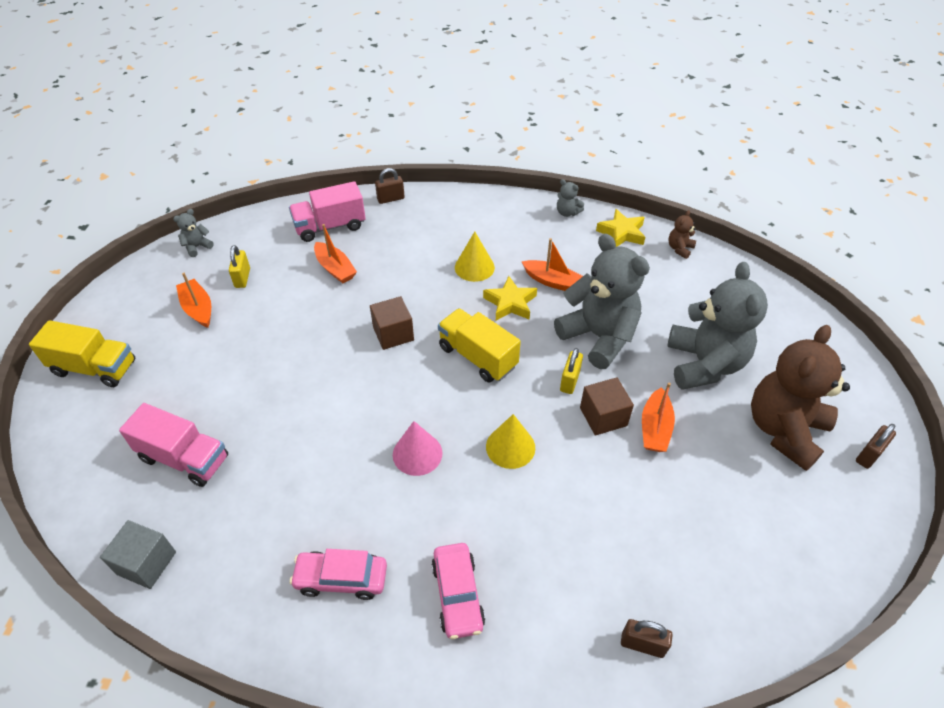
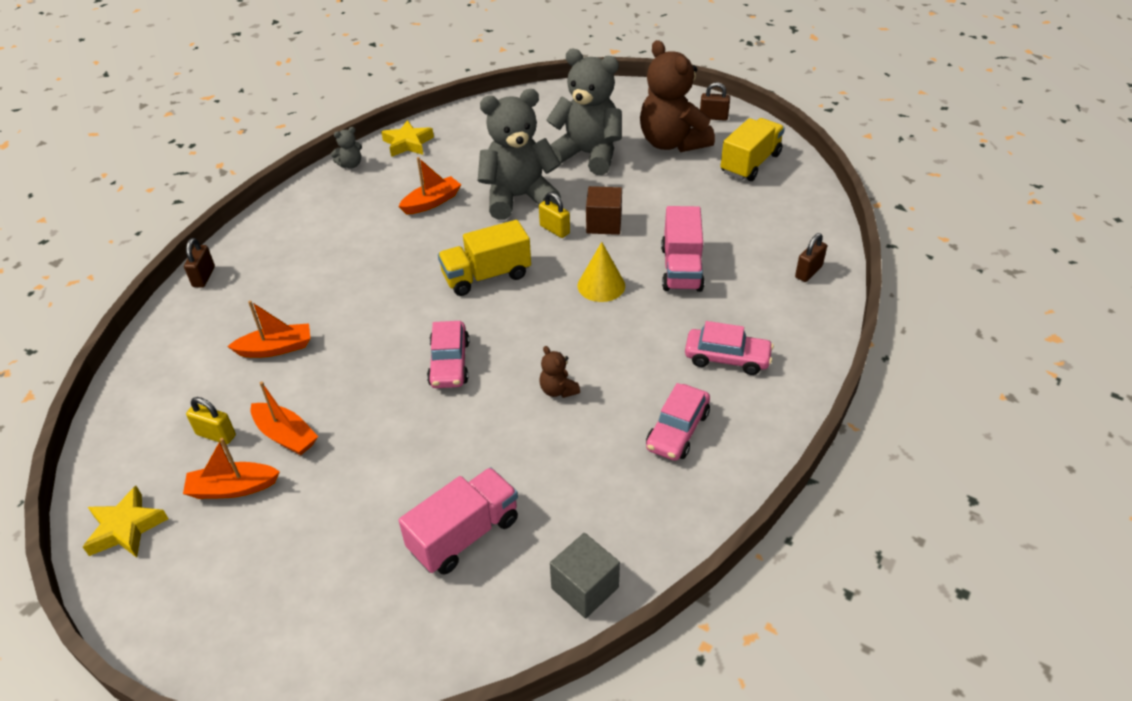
camera: 65 degrees left, 5 degrees down
yellow truck [29,320,135,387] -> yellow truck moved to [721,118,785,181]
grey teddy bear [173,209,214,257] -> none
pink truck [289,181,366,242] -> pink truck moved to [661,206,705,292]
brown cube [370,296,414,350] -> none
pink cone [393,421,443,476] -> none
yellow cone [455,232,495,282] -> none
yellow star [483,276,537,320] -> yellow star moved to [83,486,168,558]
orange boat [642,383,675,452] -> orange boat moved to [251,381,318,455]
brown teddy bear [669,210,696,259] -> brown teddy bear moved to [539,346,580,398]
brown padlock [856,424,896,469] -> brown padlock turned 60 degrees counterclockwise [700,82,730,121]
none -> pink car [427,321,469,388]

